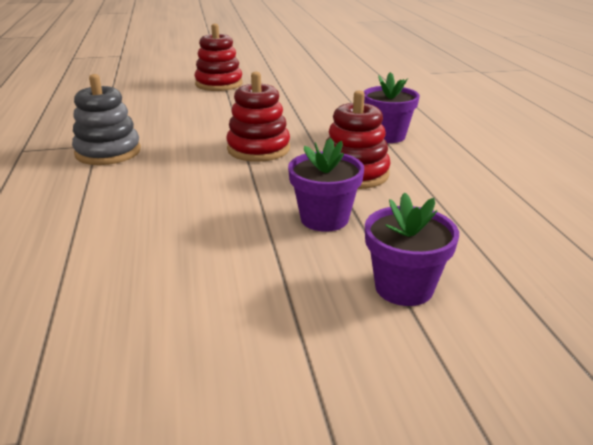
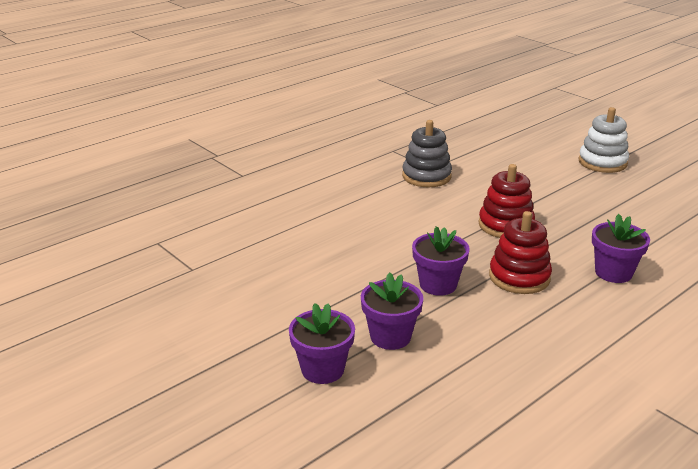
camera: 60 degrees right, 0 degrees up
red stacking toy [194,24,243,91] -> white stacking toy [578,107,629,173]
none -> purple flower pot [289,303,355,384]

